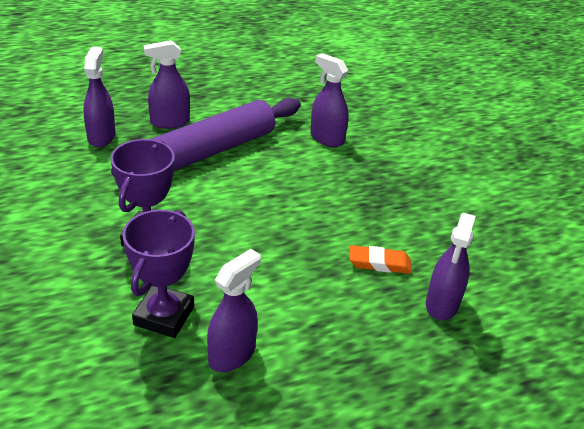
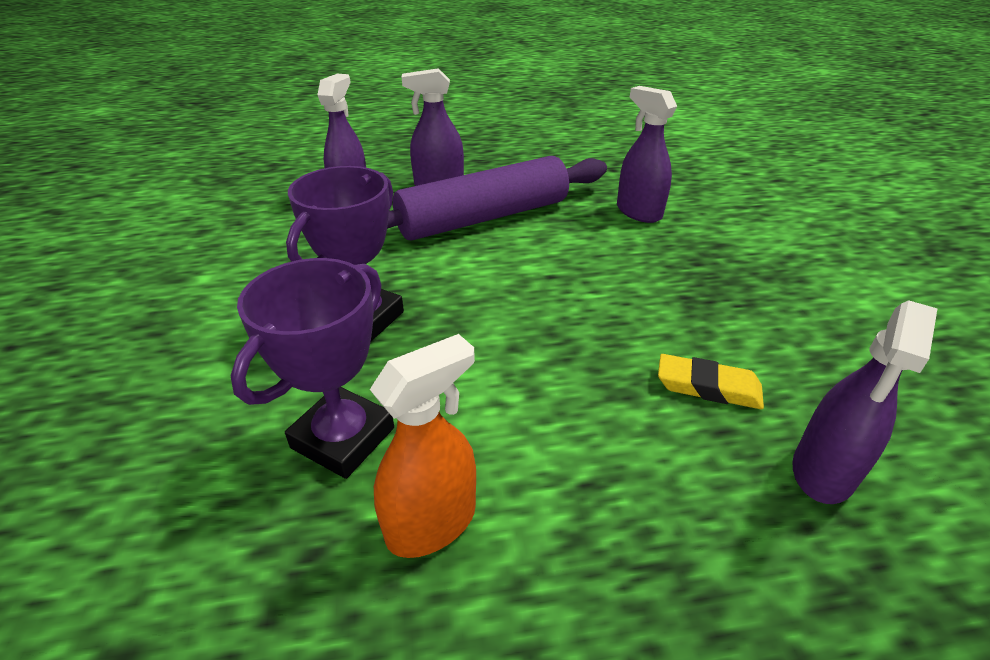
camera: 15 degrees right, 0 degrees up
purple spray bottle [207,249,261,372] -> orange spray bottle [370,334,476,558]
orange eraser [349,245,411,274] -> yellow eraser [658,354,764,409]

